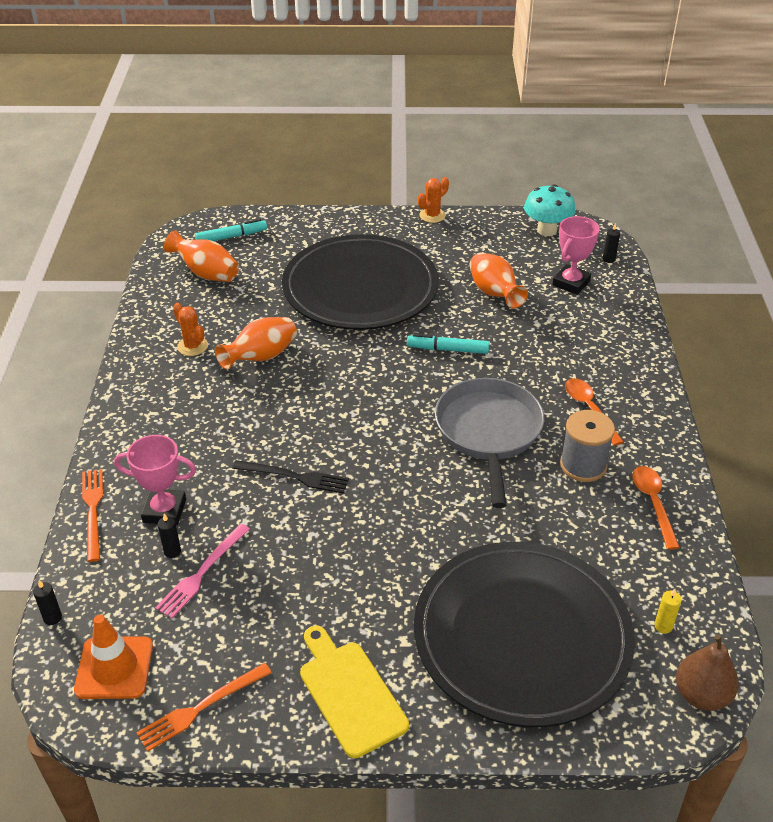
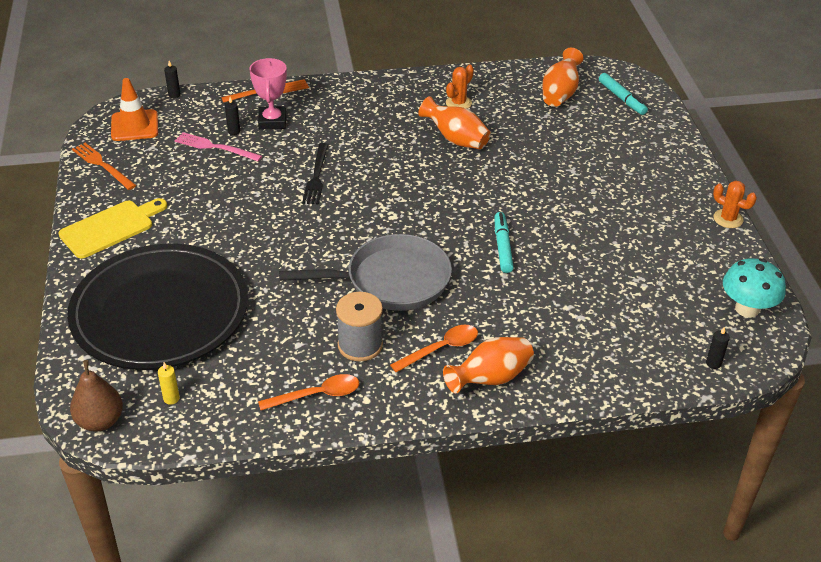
camera: 80 degrees right, 0 degrees up
black plate [282,234,439,330] -> none
orange vase [470,252,528,308] -> orange vase moved to [443,337,534,393]
pink trophy [552,216,600,295] -> none

